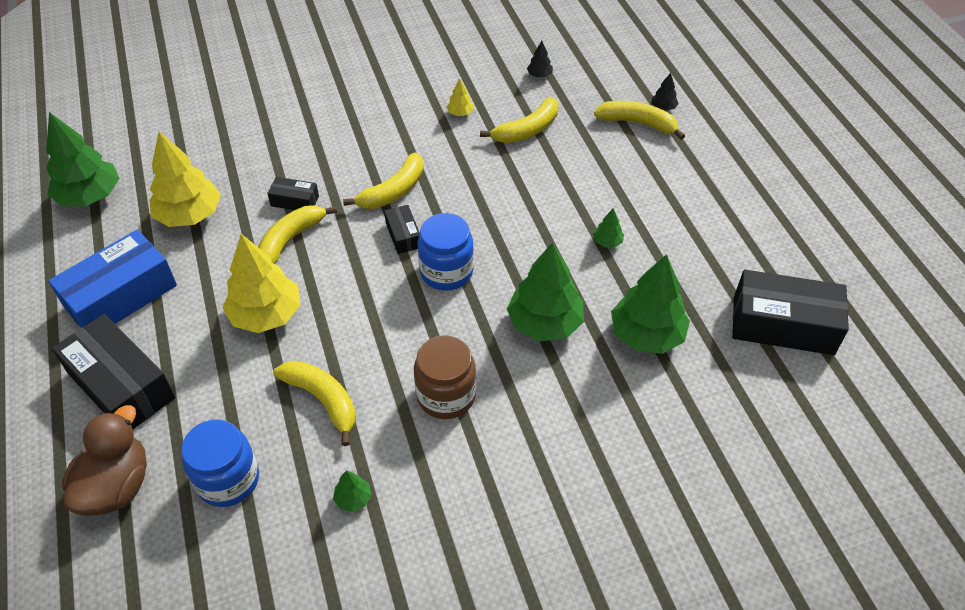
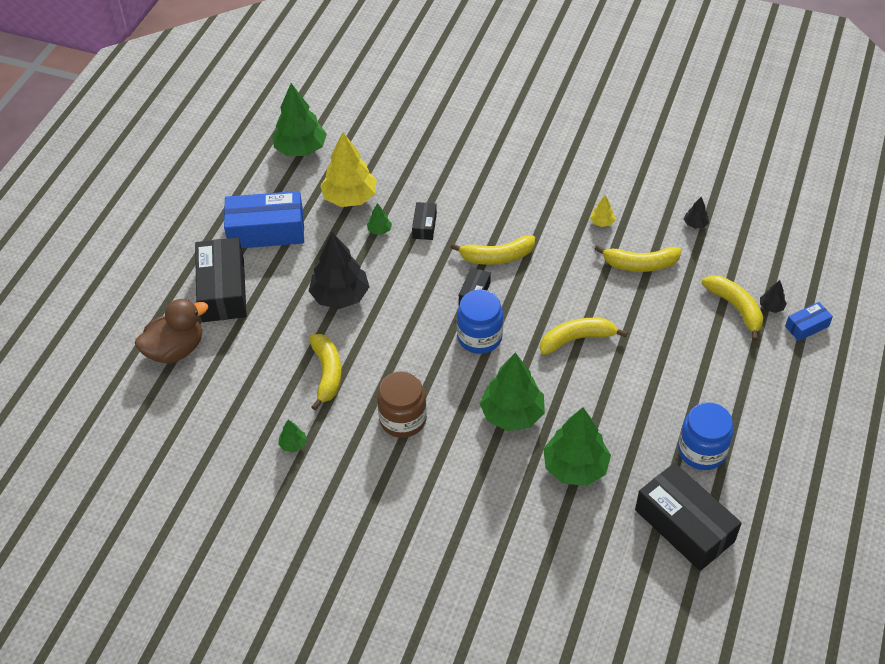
camera: 40 degrees right, 0 degrees up
blue jar [181,419,259,507] -> blue jar moved to [678,402,733,470]
yellow tree [222,234,301,333] -> black tree [309,232,369,309]
yellow banana [258,205,337,264] -> yellow banana moved to [540,318,628,355]
black box [267,177,319,210] -> black box turned 45 degrees clockwise [412,202,437,240]
green tree [593,208,624,247] -> green tree moved to [367,203,392,235]
none -> blue box [785,302,833,341]

